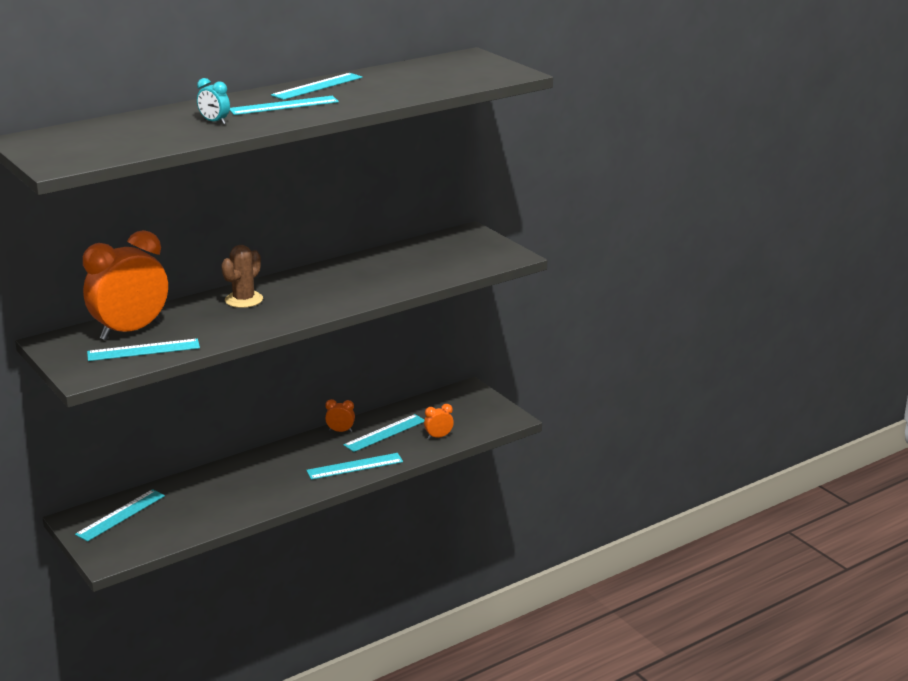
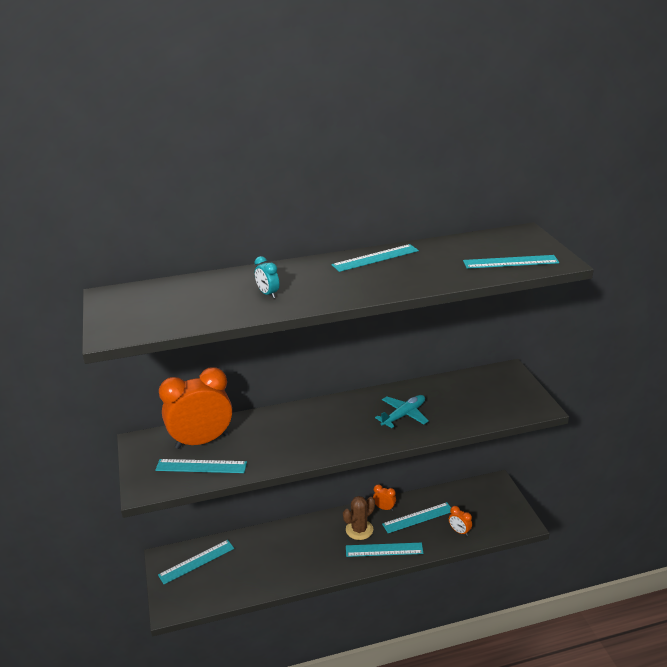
camera: 20 degrees right, 5 degrees up
brown cactus [221,245,263,308] -> brown cactus moved to [343,496,375,540]
turquoise ruler [230,96,339,115] -> turquoise ruler moved to [463,255,559,269]
orange clock [424,404,454,439] -> orange clock turned 135 degrees counterclockwise [449,506,472,536]
none -> turquoise plane [375,395,429,428]

